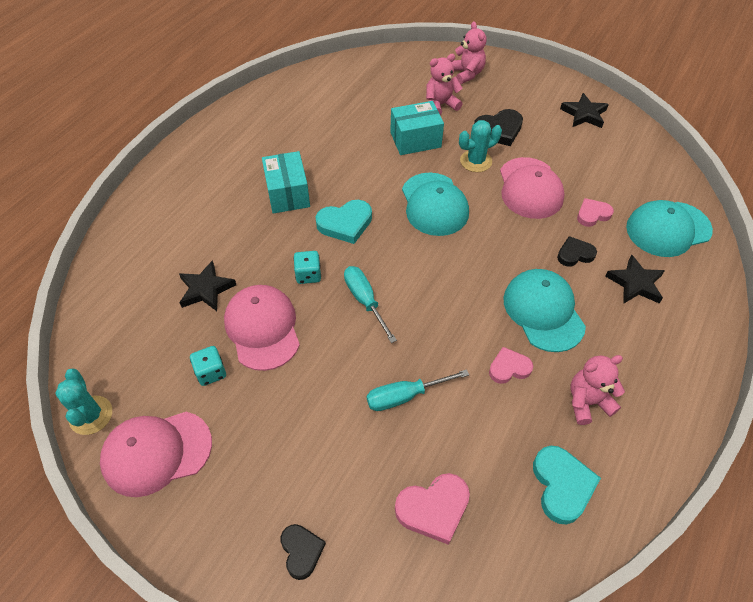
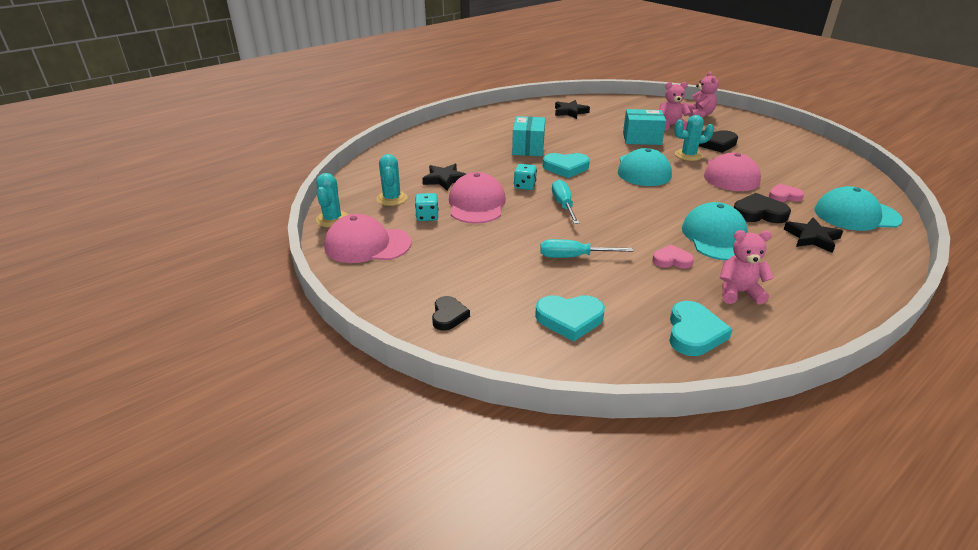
camera: 20 degrees right, 20 degrees down
pink heart [395,473,470,545] -> turquoise heart [535,295,605,341]
black heart [557,236,597,267] -> black heart [733,193,791,223], size x1.53
black star [560,93,609,128] -> black star moved to [555,100,590,119]
none -> turquoise cactus [376,154,408,206]

